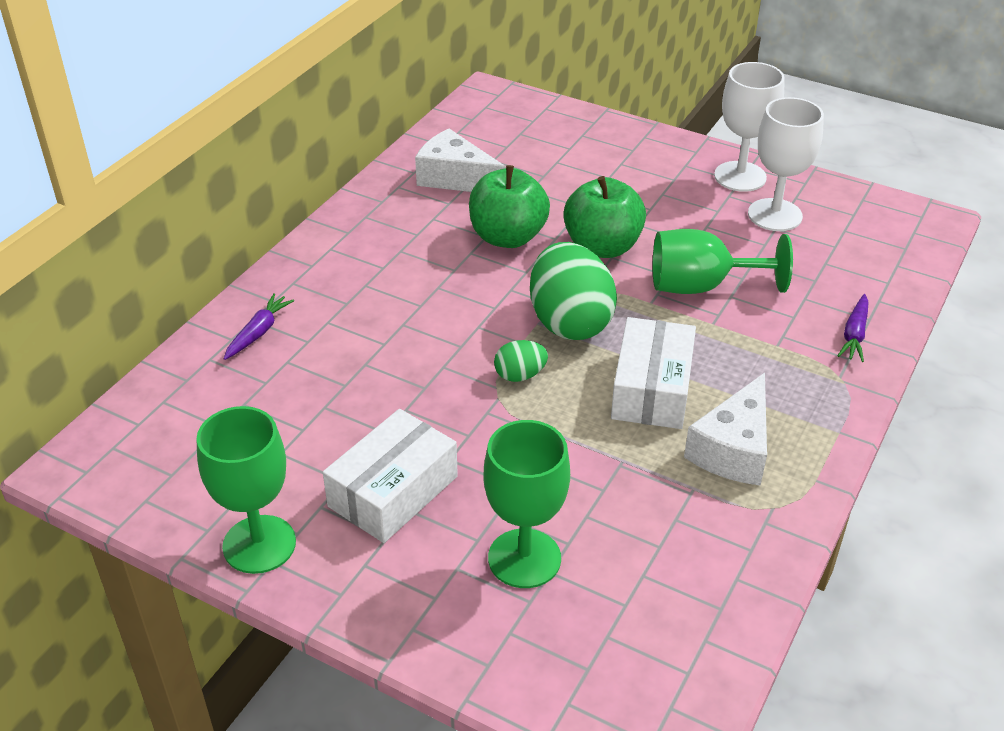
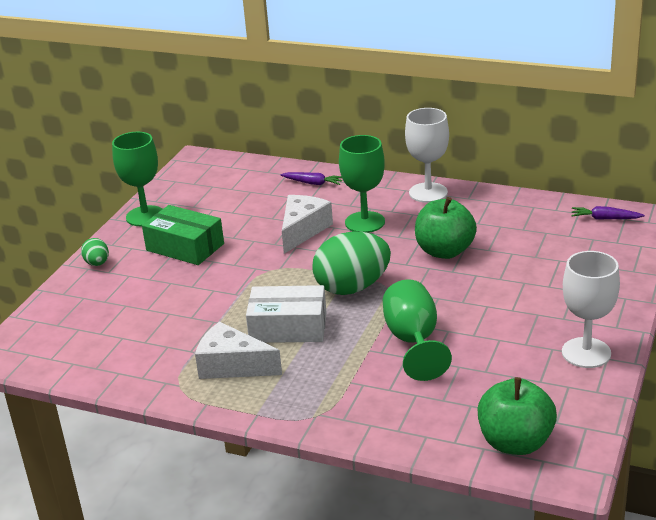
camera: 85 degrees right, 10 degrees down
white box [323,409,458,543] -> green box [142,205,224,265]
white cheese [415,129,506,192] -> white cheese moved to [282,195,333,254]
green goblet [484,420,570,588] -> green goblet moved to [339,135,385,233]
green egg [494,340,548,382] -> green egg moved to [81,238,109,266]
green apple [563,176,646,258] -> green apple moved to [477,377,557,455]
white goblet [748,97,824,231] -> white goblet moved to [405,108,449,203]
purple carrot [837,294,868,362] -> purple carrot moved to [571,206,645,219]

